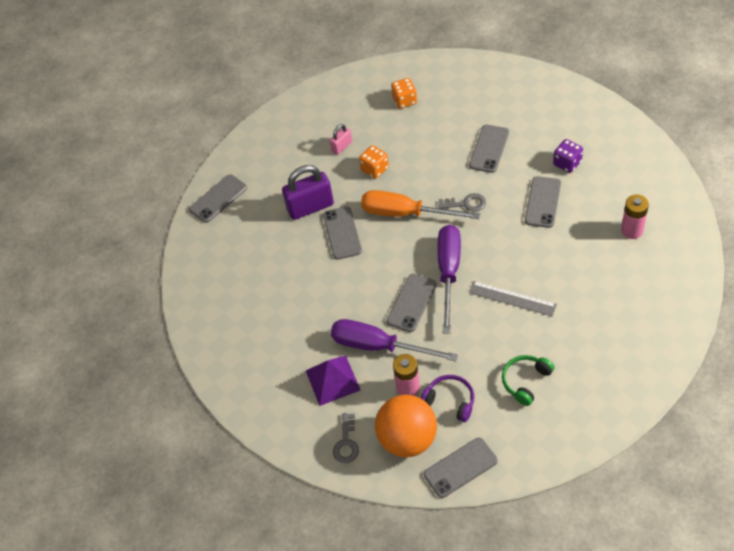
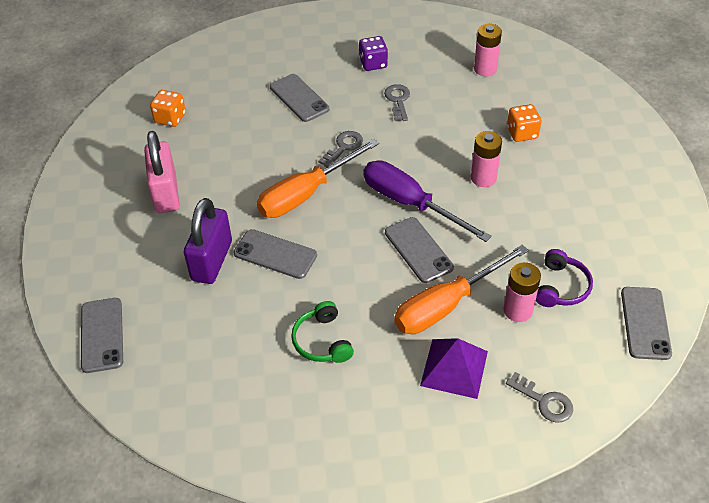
camera: 60 degrees left, 5 degrees down
pink padlock [330,124,352,155] -> pink padlock [144,131,180,213], size x1.92
purple screwdriver [331,319,458,362] -> orange screwdriver [394,245,529,334]
orange dice [359,145,389,179] -> orange dice moved to [507,104,542,142]
orange ball [375,394,437,457] -> none
purple headphones [421,375,474,422] -> purple headphones turned 135 degrees clockwise [536,249,593,307]
grey ruler [469,281,557,316] -> pink battery [471,131,502,187]
green headphones [502,355,555,406] -> green headphones moved to [291,301,354,363]
grey phone [525,176,561,228] -> grey key [384,84,410,121]

